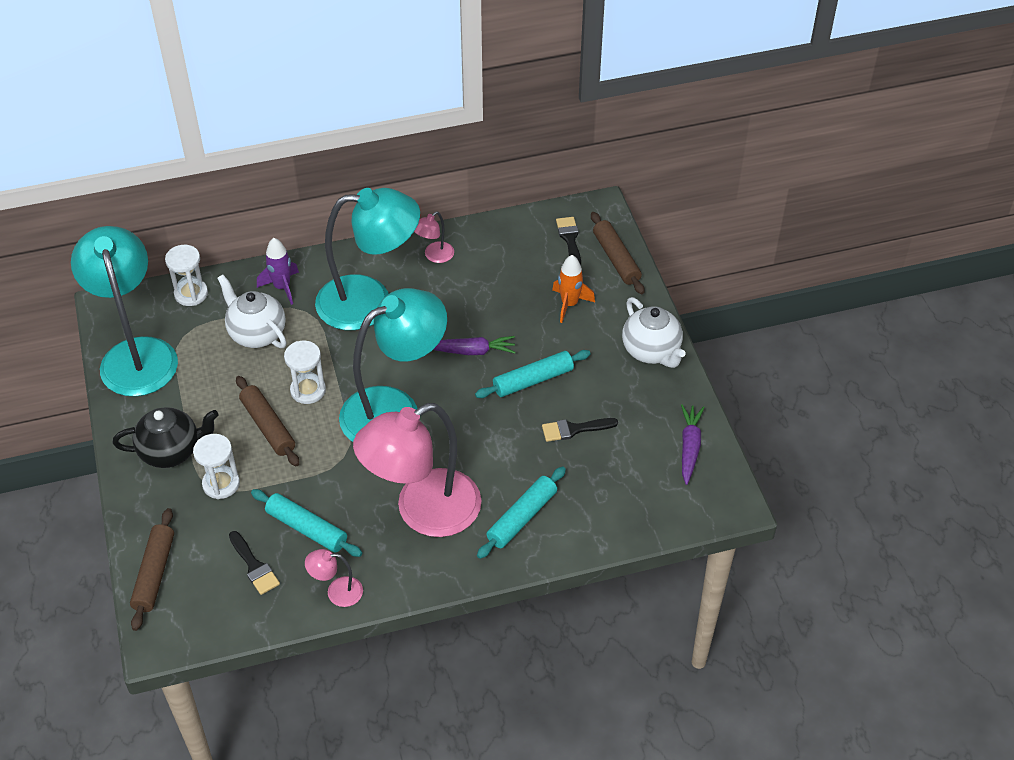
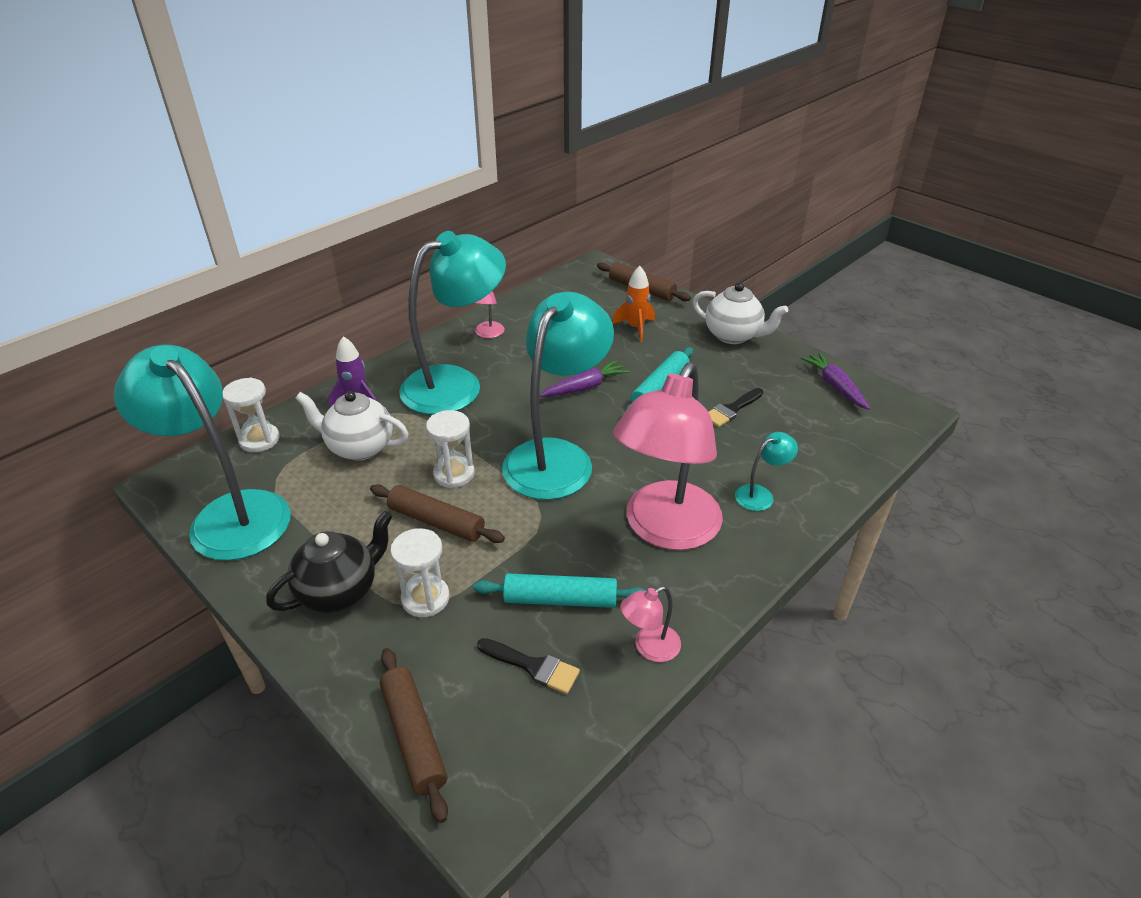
camera: 30 degrees left, 10 degrees down
turquoise rolling pin [477,466,566,559] -> turquoise lamp [735,432,798,511]
black brush [556,217,581,265] -> none

